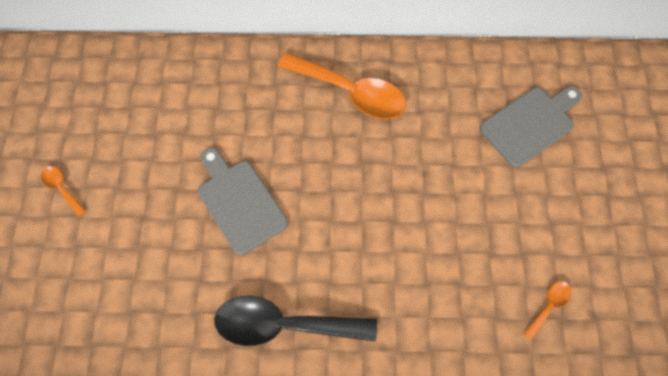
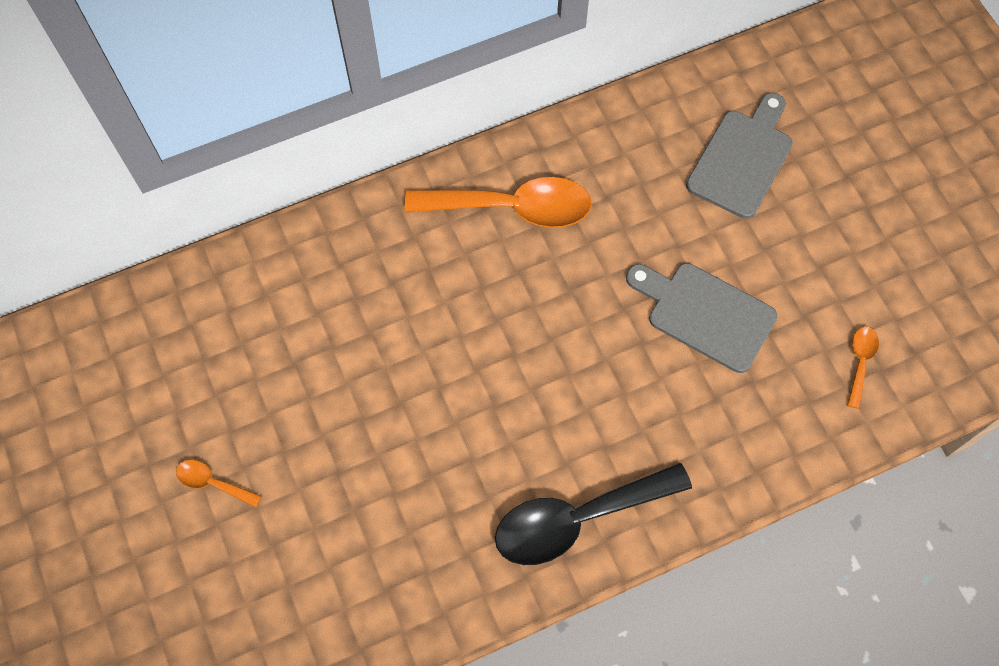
camera: 25 degrees left, 0 degrees up
grey cutting board [198,148,288,255] -> grey cutting board moved to [626,263,778,373]

